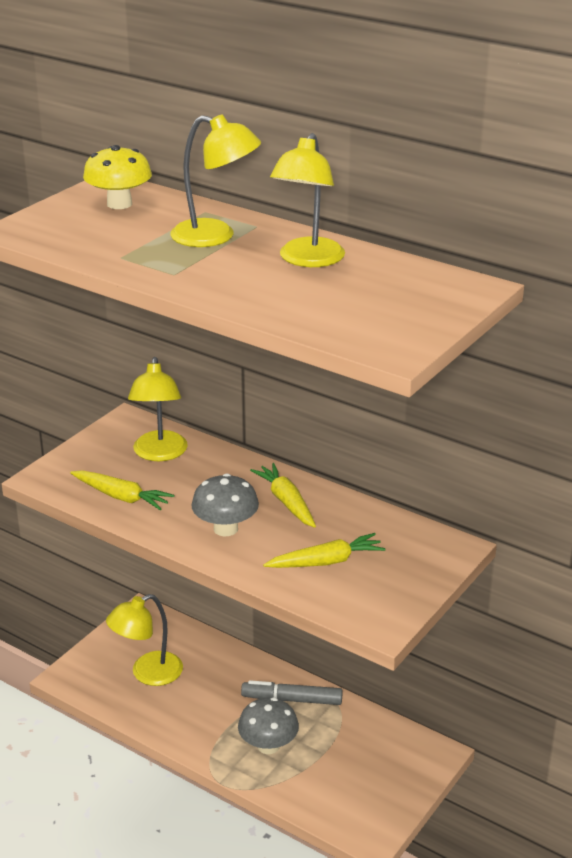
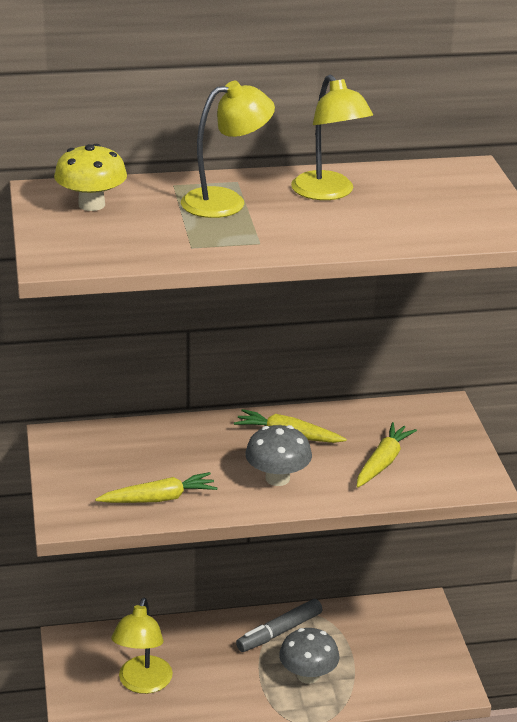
camera: 45 degrees left, 0 degrees up
yellow lamp [128,357,188,461] -> none

